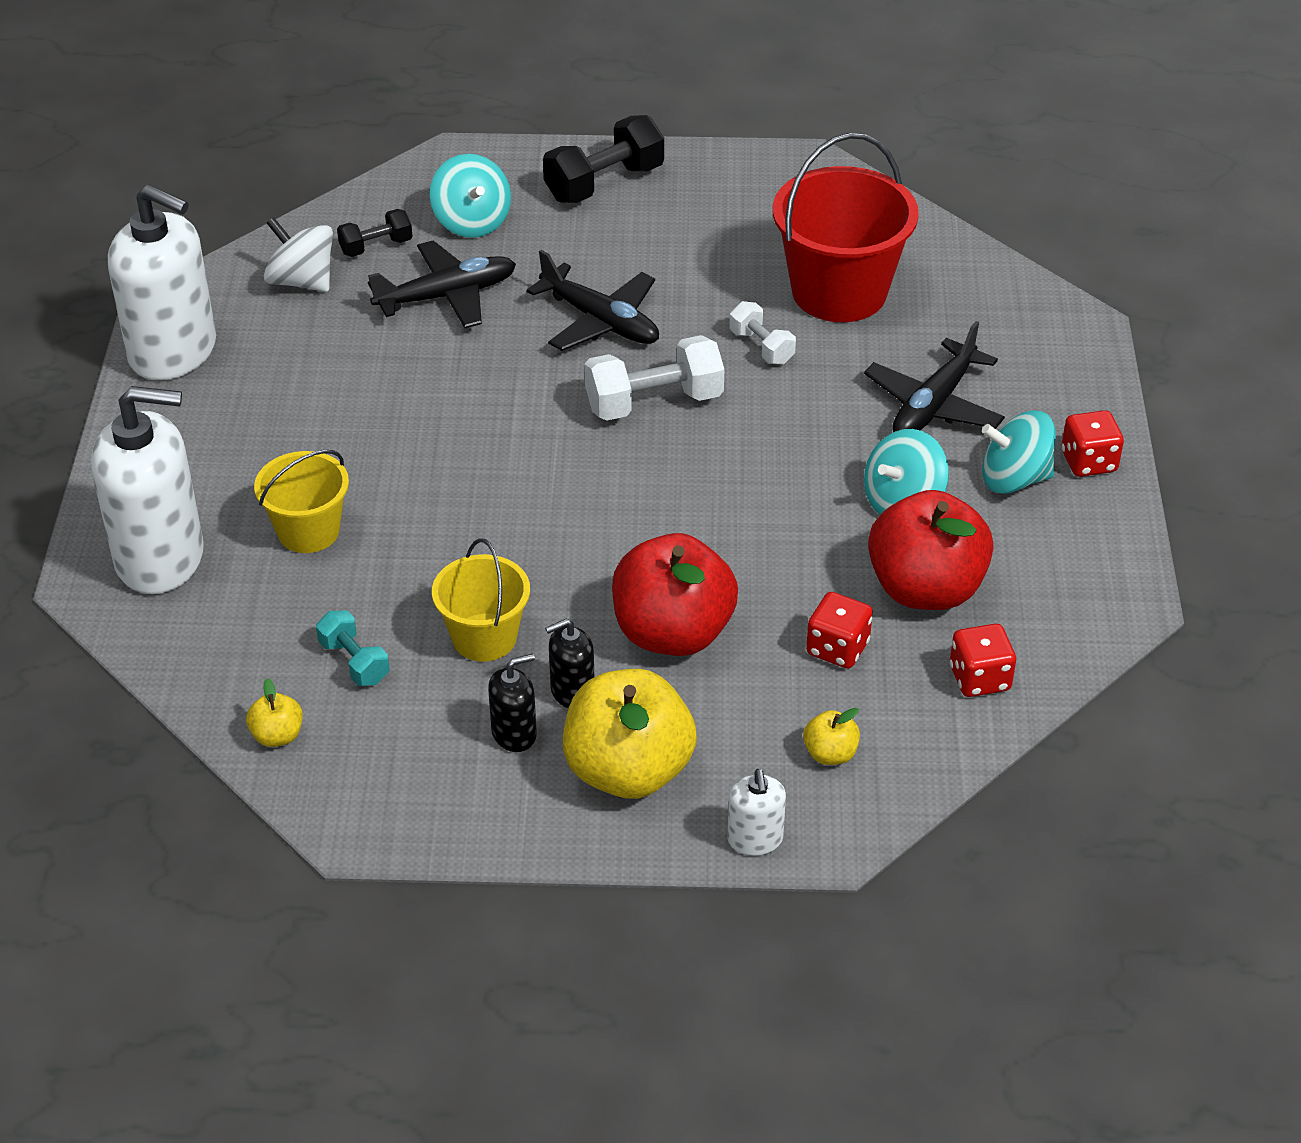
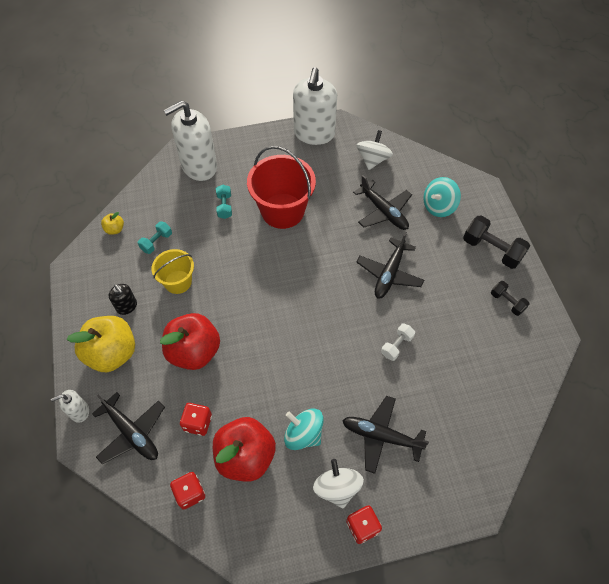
camera: 75 degrees right, 15 degrees up
white soap dispenser [91,386,204,594] -> white soap dispenser turned 75 degrees clockwise [163,100,217,181]
yellow bucket [254,450,349,553] -> turquoise dumbbell [216,185,232,219]
black dumbbell [337,209,413,257] -> black dumbbell moved to [491,281,529,316]
black soap dispenser [545,619,594,708] -> none
white dumbbell [584,335,725,421] -> none
red bucket [773,133,919,322] -> red bucket moved to [247,146,316,229]
yellow apple [803,708,860,765] -> black plane [92,392,165,464]
turquoise spinning top [982,411,1056,494] -> white spinning top [313,459,364,508]

